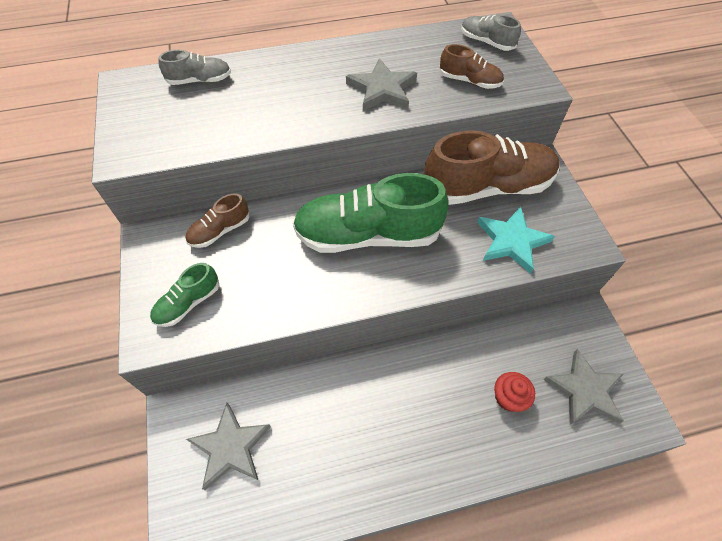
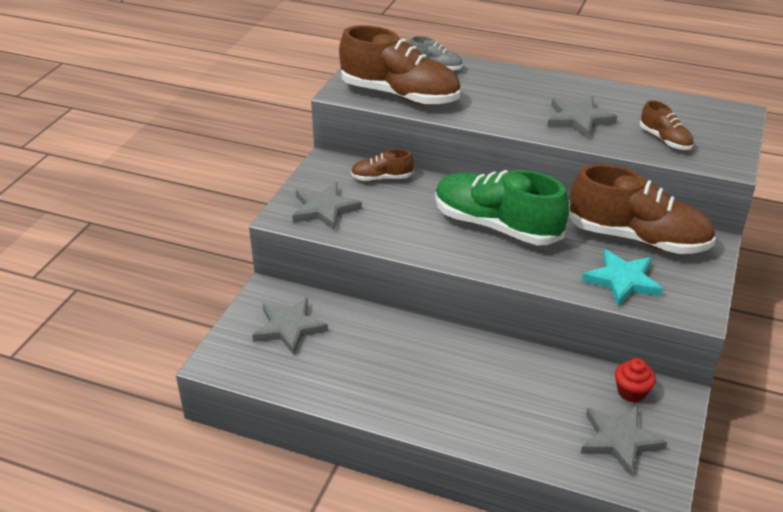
camera: 35 degrees right, 20 degrees down
green shoe [150,263,219,327] -> grey star [292,182,362,231]
grey shoe [461,15,521,51] -> none
red cupcake [494,372,535,412] -> red cupcake moved to [615,358,656,403]
none -> brown shoe [339,25,461,105]

